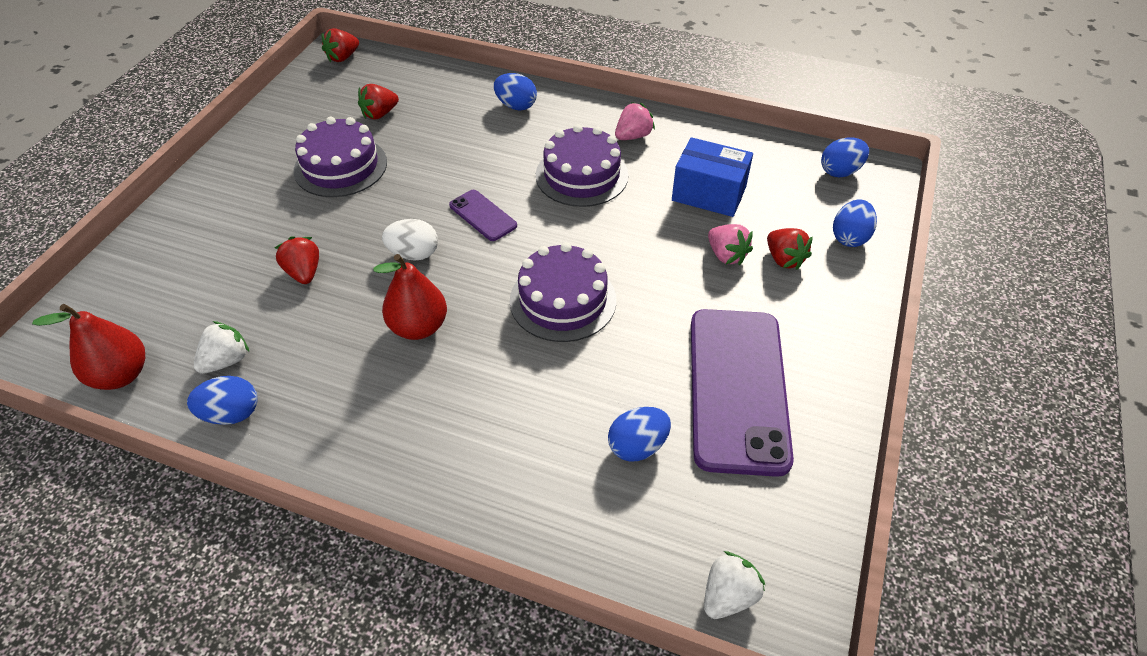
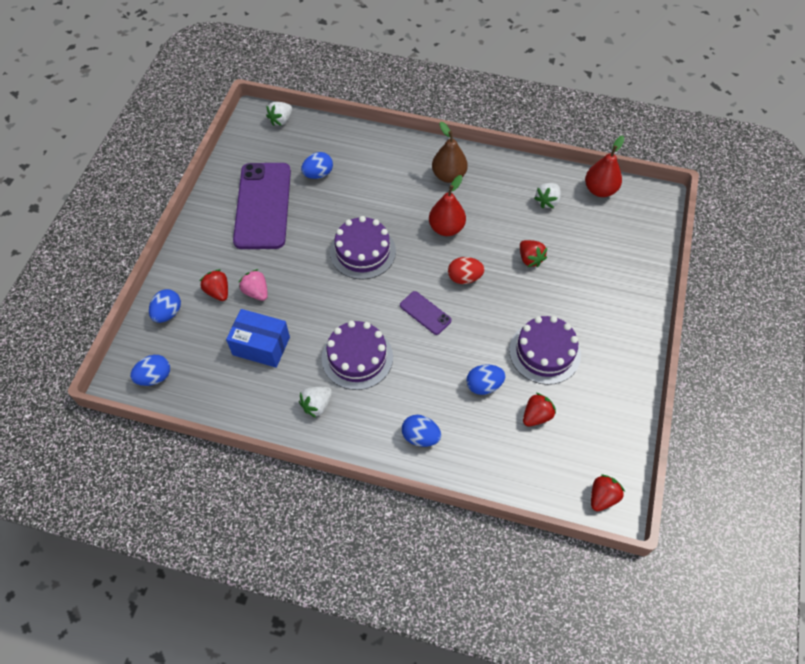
camera: 175 degrees right, 10 degrees up
blue egg [187,376,257,425] -> blue egg moved to [466,364,505,395]
white egg [382,219,438,261] -> red egg [448,257,484,284]
pink strawberry [615,102,655,140] -> white strawberry [299,387,332,418]
none -> brown pear [432,122,468,183]

